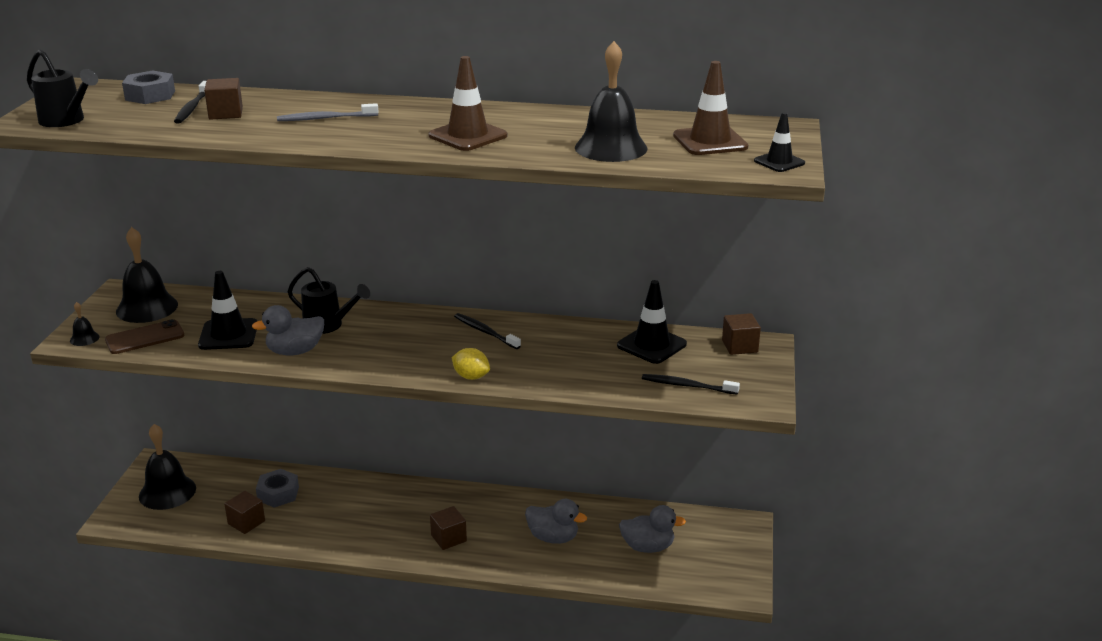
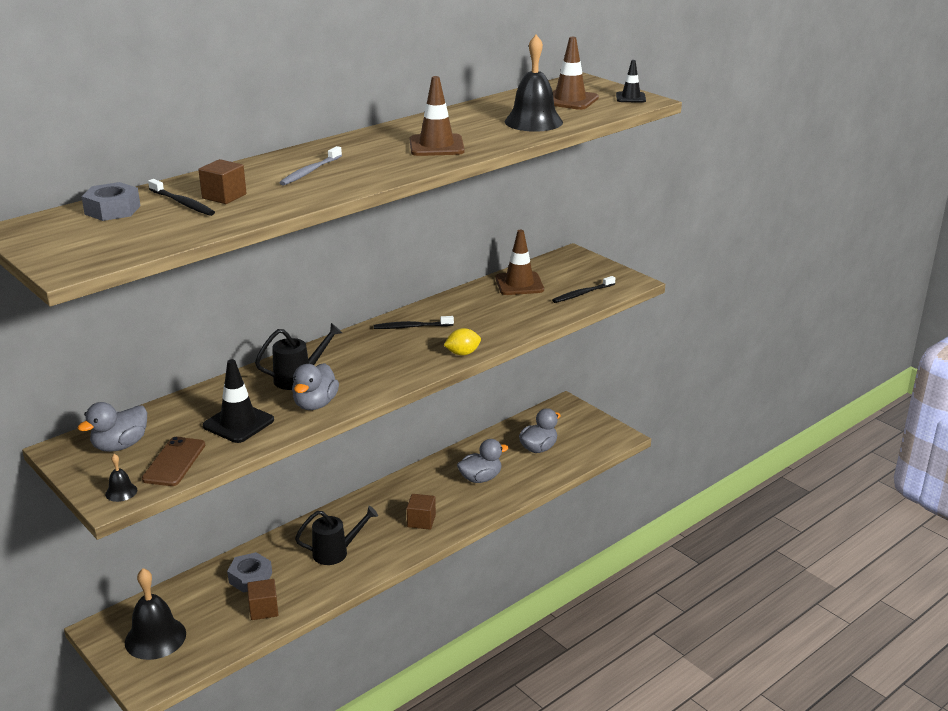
camera: 50 degrees left, 0 degrees up
black watering can [27,50,98,127] -> black watering can moved to [295,506,378,565]
black bell [116,227,178,323] -> grey duck [77,402,147,452]
black traffic cone [617,280,687,364] -> brown traffic cone [495,230,544,295]
brown cube [722,313,761,355] -> none

